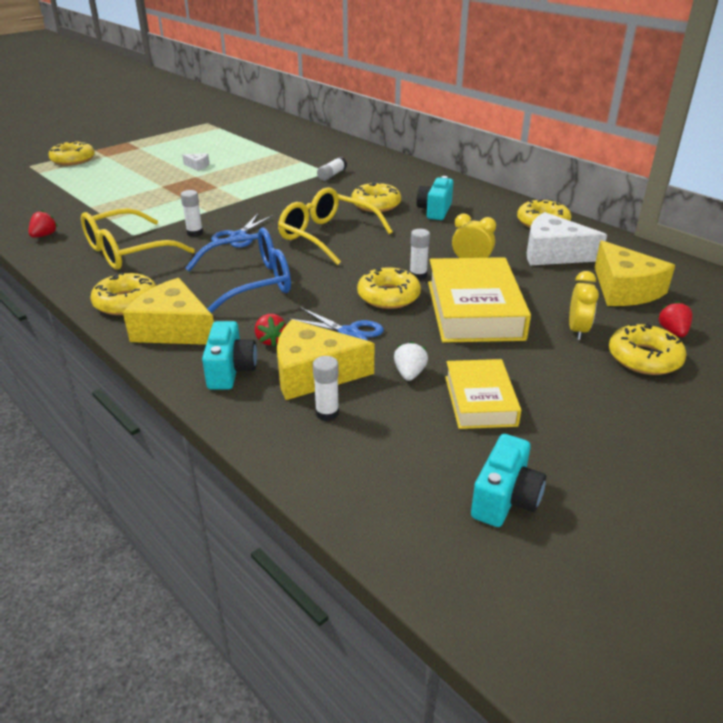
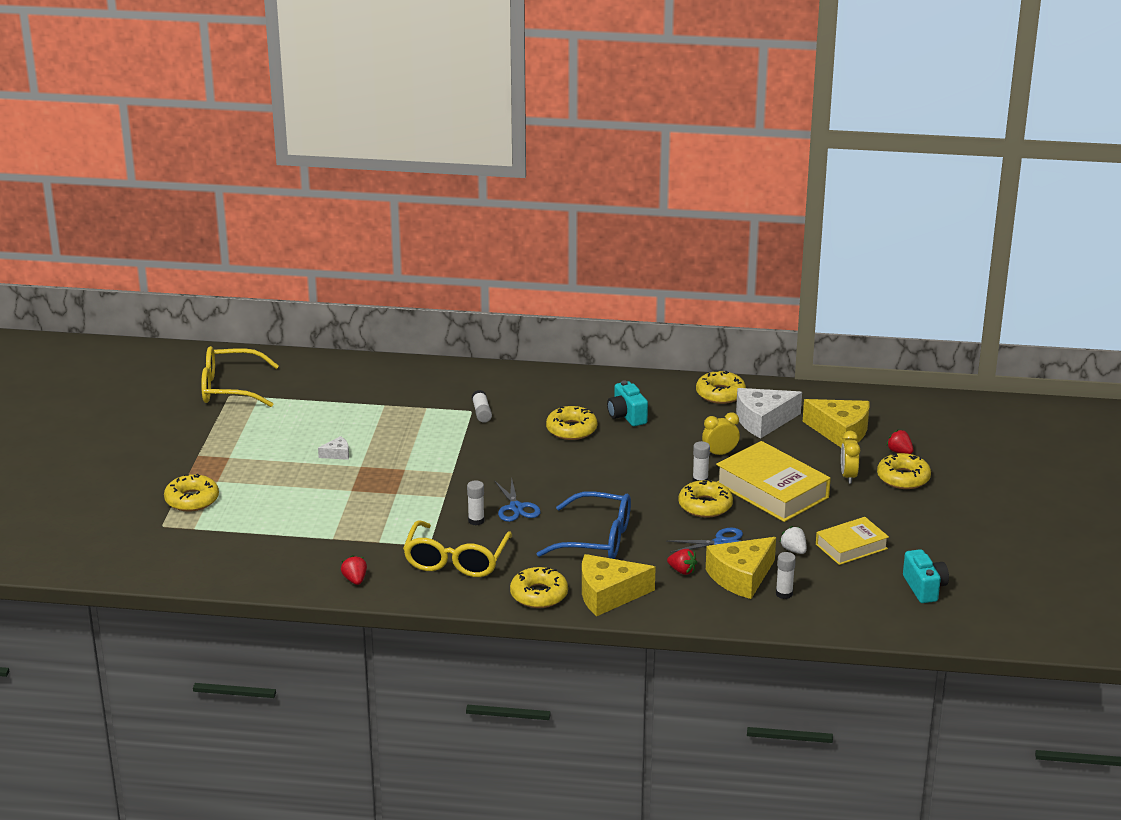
camera: 40 degrees left, 5 degrees down
blue glasses [186,228,291,313] -> blue glasses turned 75 degrees clockwise [537,491,631,559]
turquoise camera [202,321,257,390] -> none
yellow glasses [278,187,393,265] -> yellow glasses moved to [201,346,279,407]
yellow book [445,359,521,429] -> yellow book turned 75 degrees counterclockwise [816,517,889,565]
yellow clock [569,271,599,340] -> yellow clock turned 150 degrees counterclockwise [841,431,860,484]

